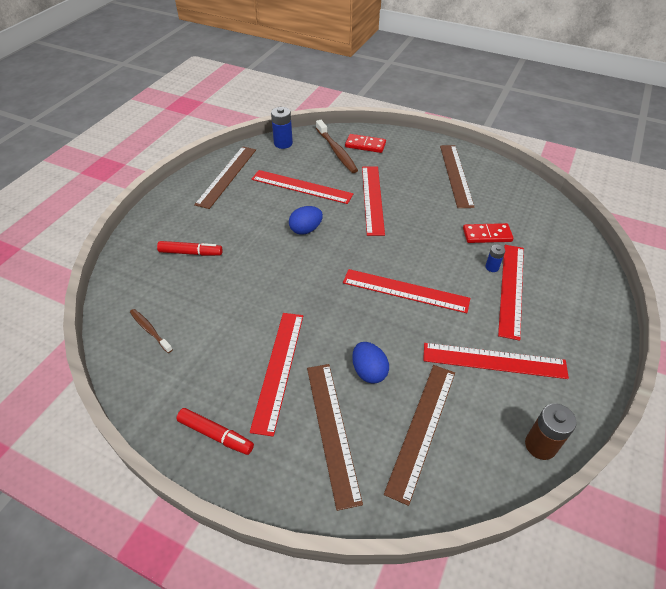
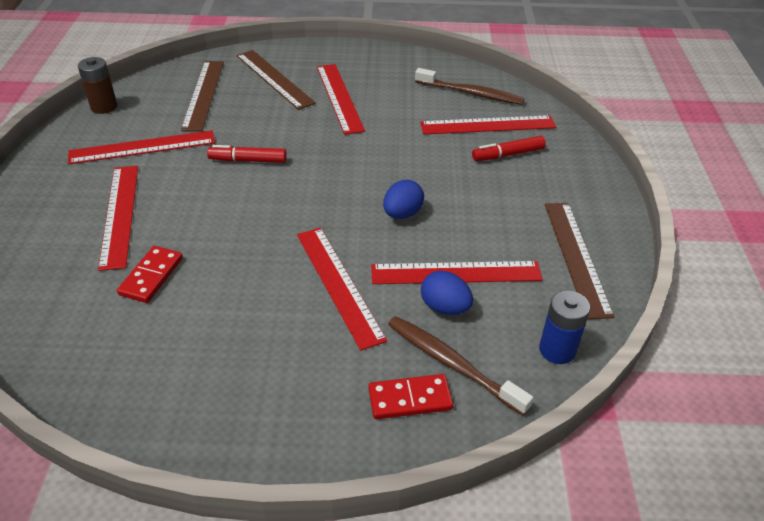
camera: 155 degrees right, 5 degrees down
brown toothbrush [130,309,173,353] -> brown toothbrush [415,68,525,105], size x1.67
red marker [176,408,254,455] -> red marker moved to [207,145,287,163]
red ruler [343,269,470,313] -> red ruler moved to [420,115,556,134]
blue egg [352,342,389,384] -> blue egg moved to [421,271,473,315]
brown ruler [440,145,475,208] -> none
red domino [463,223,513,243] -> red domino turned 45 degrees counterclockwise [117,246,183,303]
blue battery [485,245,505,272] -> none

